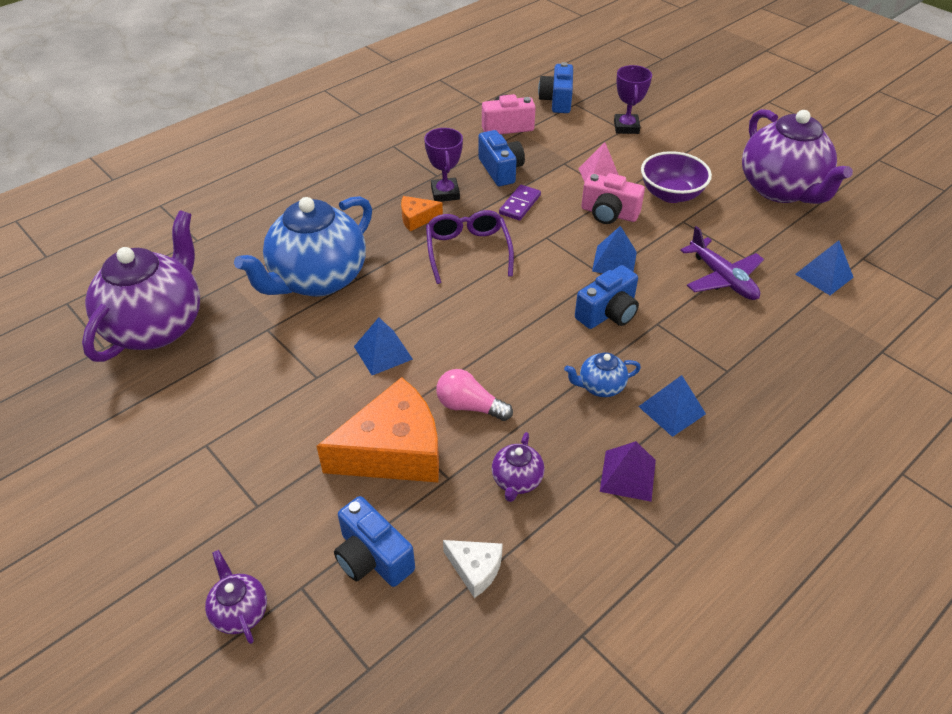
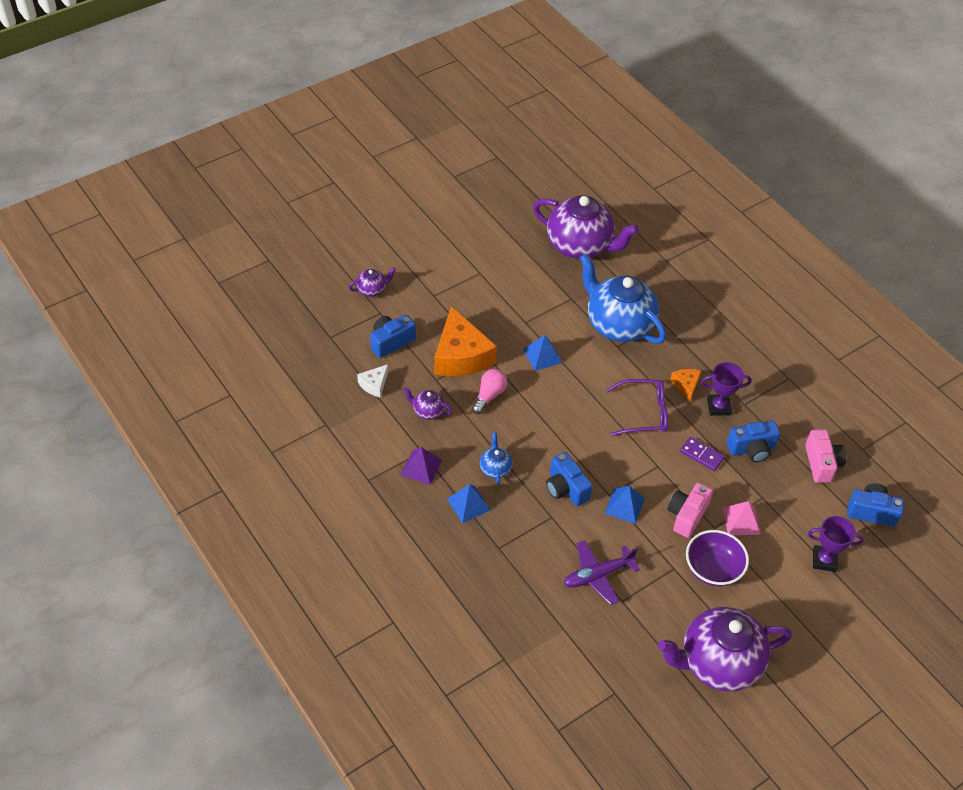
camera: 95 degrees right, 5 degrees up
blue pyramid [795,240,854,295] -> none

